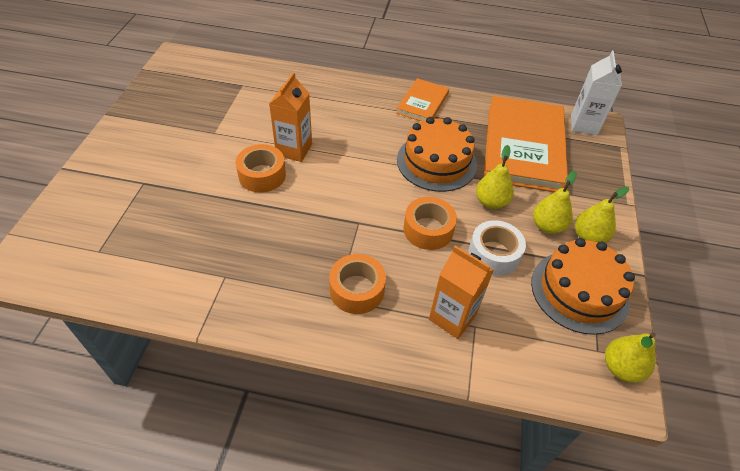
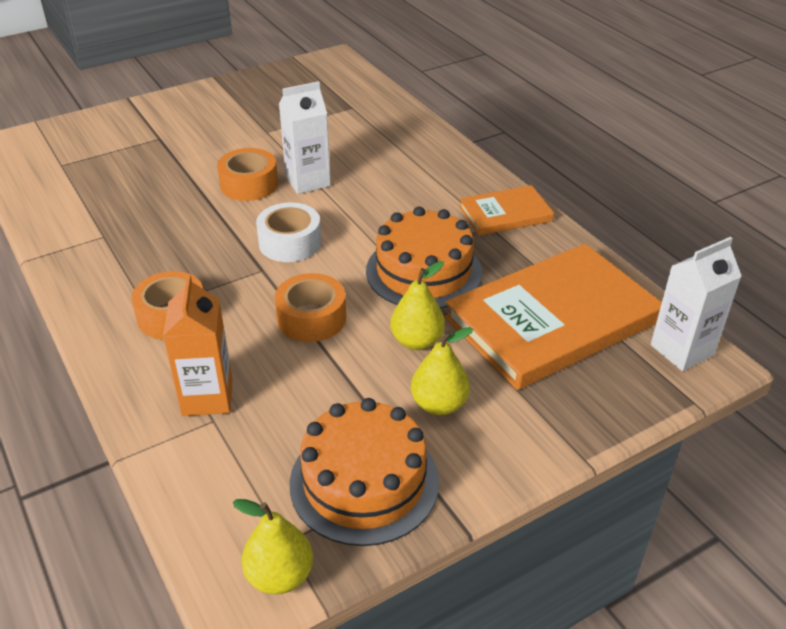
camera: 50 degrees right, 10 degrees down
orange carton [269,72,312,162] -> white carton [279,81,331,194]
white tape [468,220,526,276] -> white tape moved to [256,203,321,262]
yellow pear [575,186,629,243] -> none

